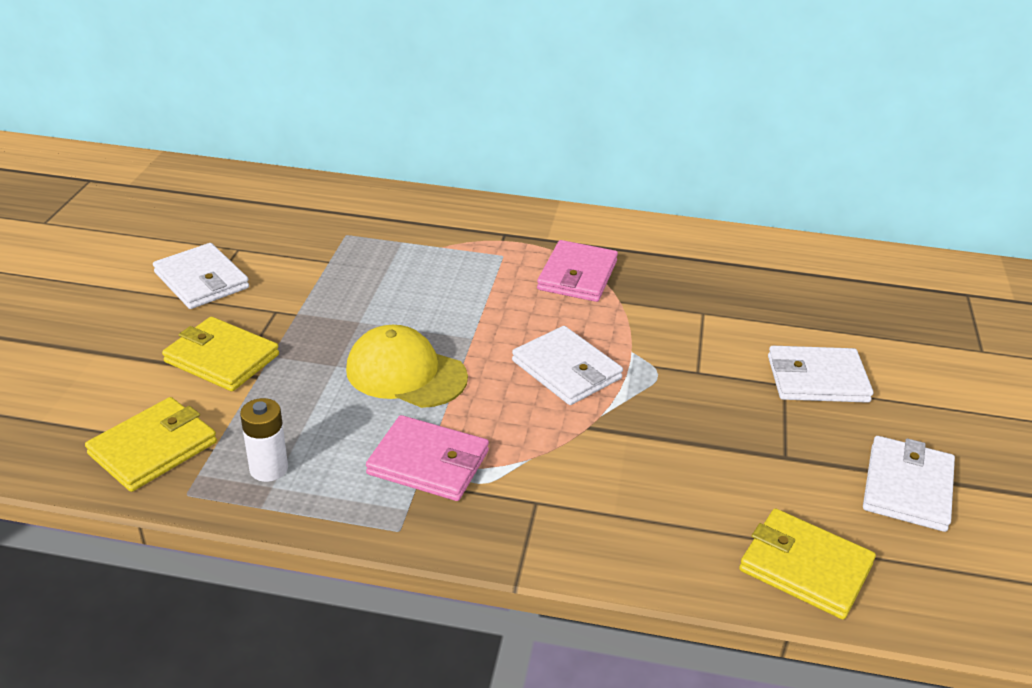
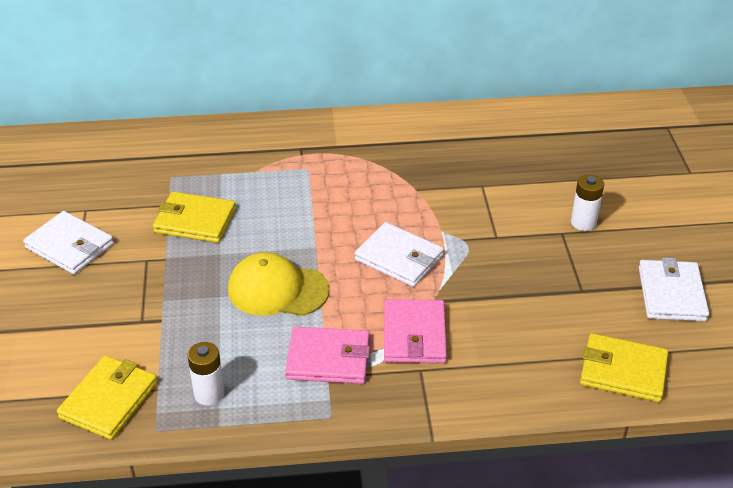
camera: 15 degrees left, 5 degrees up
yellow wallet [162,317,279,391] -> yellow wallet moved to [153,192,236,243]
pink wallet [537,240,618,302] -> pink wallet moved to [384,299,447,363]
white wallet [768,346,873,403] -> white battery [571,174,604,231]

